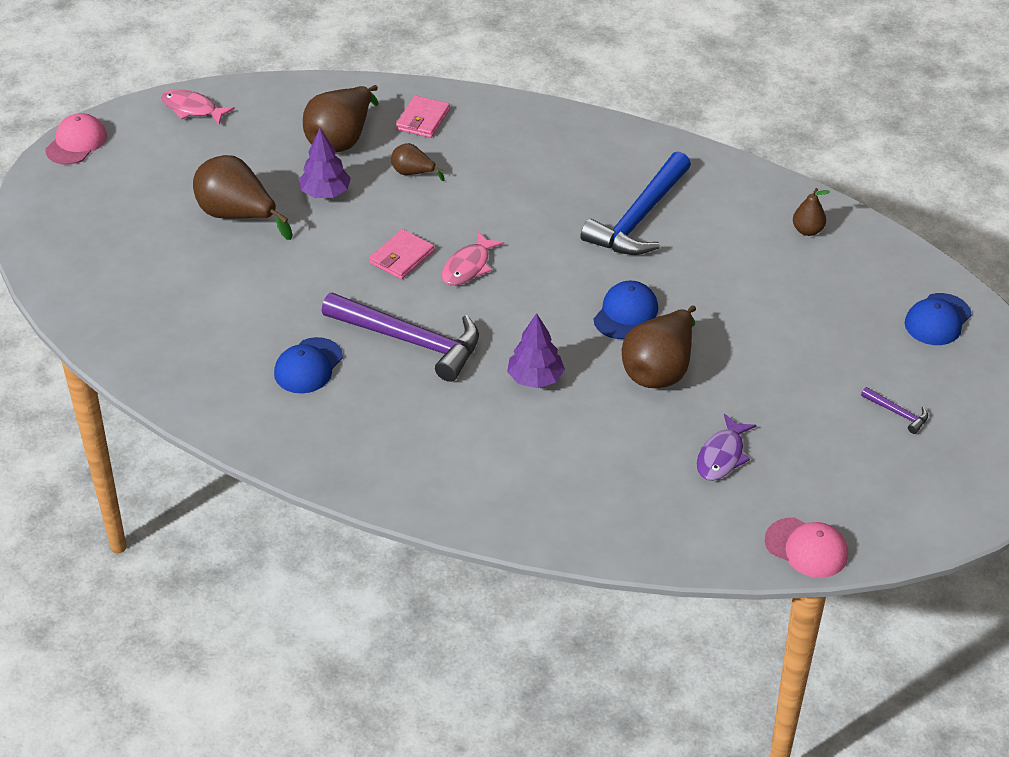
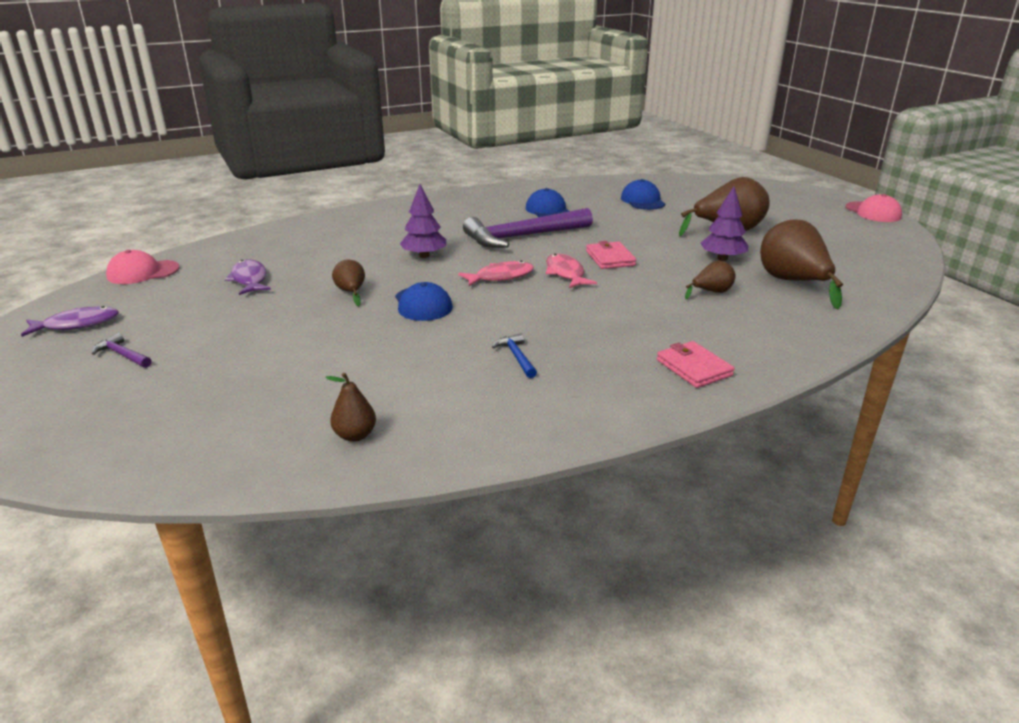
camera: 130 degrees right, 15 degrees down
pink fish [161,89,235,125] -> pink fish moved to [458,261,534,286]
pink wallet [396,95,450,138] -> pink wallet moved to [657,341,735,388]
blue hammer [580,151,691,255] -> blue hammer [492,333,537,378], size x0.41
brown pear [622,305,696,388] -> brown pear [332,260,365,306], size x0.51
purple hammer [861,387,928,434] -> purple hammer turned 45 degrees clockwise [92,333,152,368]
blue cap [905,293,972,345] -> blue cap moved to [621,179,665,210]
none -> purple fish [21,306,119,337]

